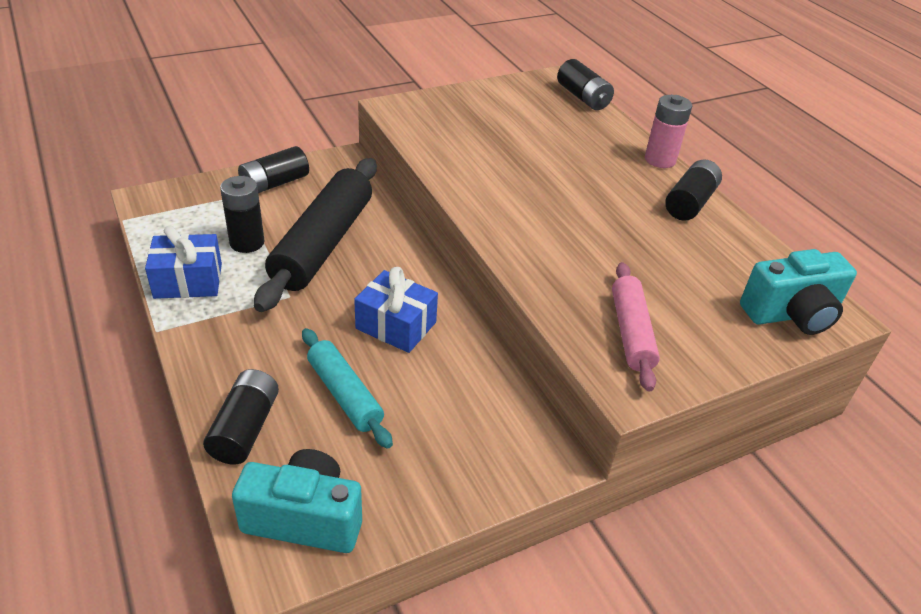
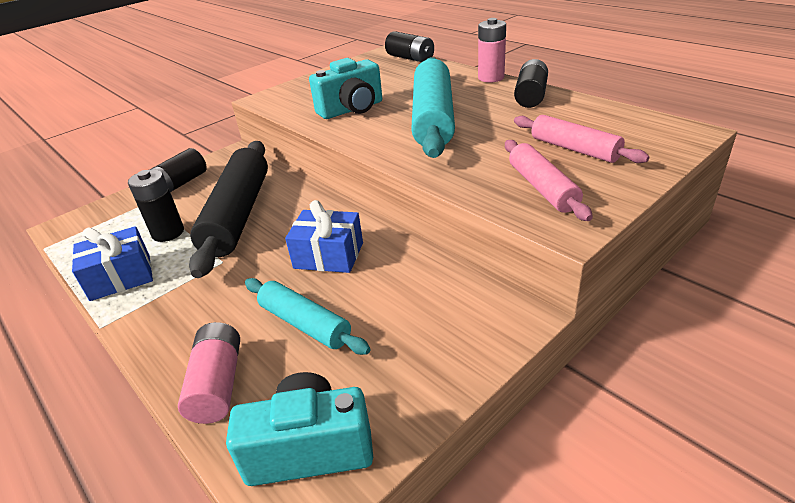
camera: 10 degrees left, 5 degrees down
black battery [203,369,279,465] -> pink battery [178,322,240,424]
turquoise camera [740,249,857,335] -> turquoise camera moved to [309,58,382,119]
none -> turquoise rolling pin [411,57,455,158]
none -> pink rolling pin [514,115,649,163]

